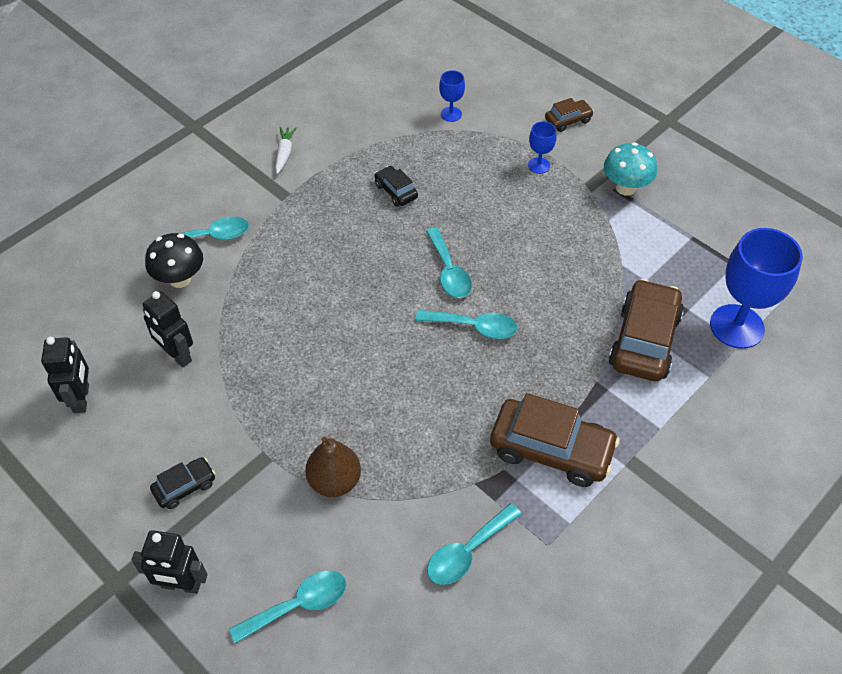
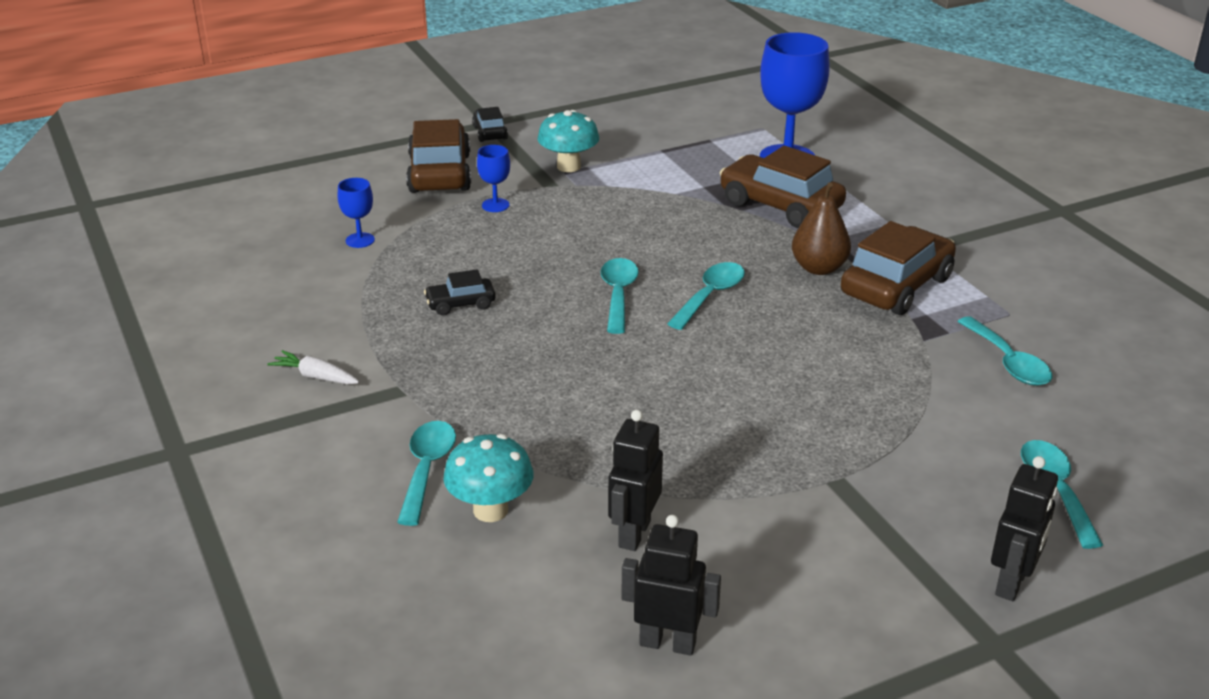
camera: 70 degrees left, 20 degrees down
black robot [142,291,193,368] -> black robot turned 135 degrees clockwise [608,410,663,551]
black mushroom [145,233,203,288] -> turquoise mushroom [443,434,533,522]
black car [150,457,215,509] -> black car moved to [472,107,508,142]
brown pear [305,436,361,497] -> brown pear moved to [792,183,851,275]
turquoise spoon [426,227,472,298] -> turquoise spoon turned 90 degrees counterclockwise [601,258,639,334]
brown car [545,98,594,132] -> brown car [406,119,471,193], size x2.00

